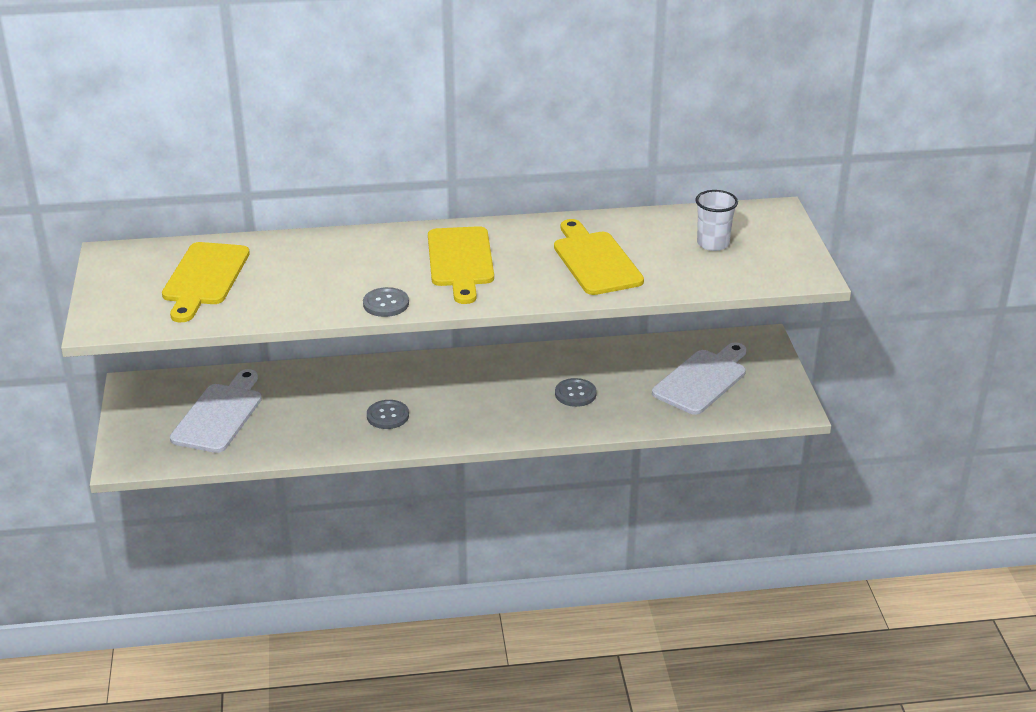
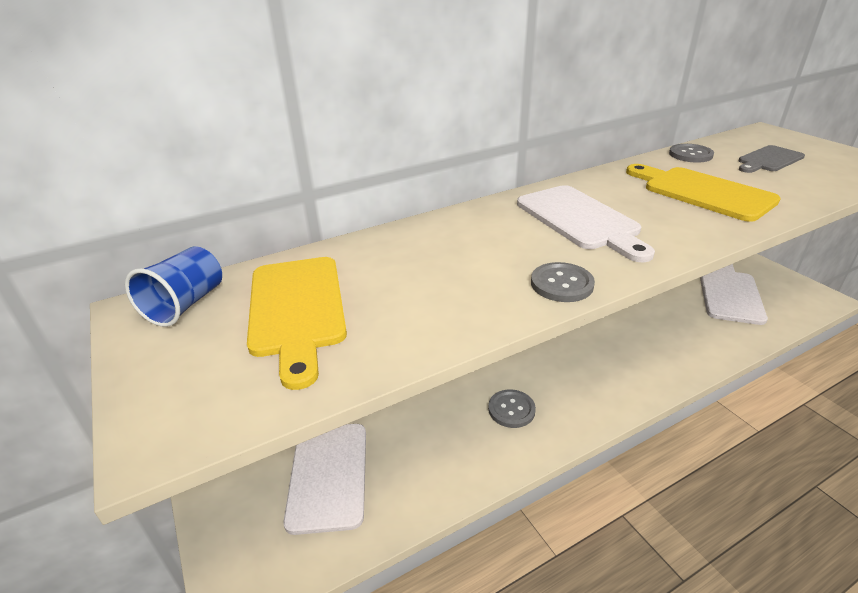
camera: 20 degrees left, 0 degrees up
yellow cutting board [428,226,494,304] -> white cutting board [517,185,655,262]
grey button [555,378,597,407] -> grey button moved to [669,144,714,162]
white cup [695,190,738,251] -> grey cutting board [738,145,805,173]
none -> blue cup [125,246,222,327]

